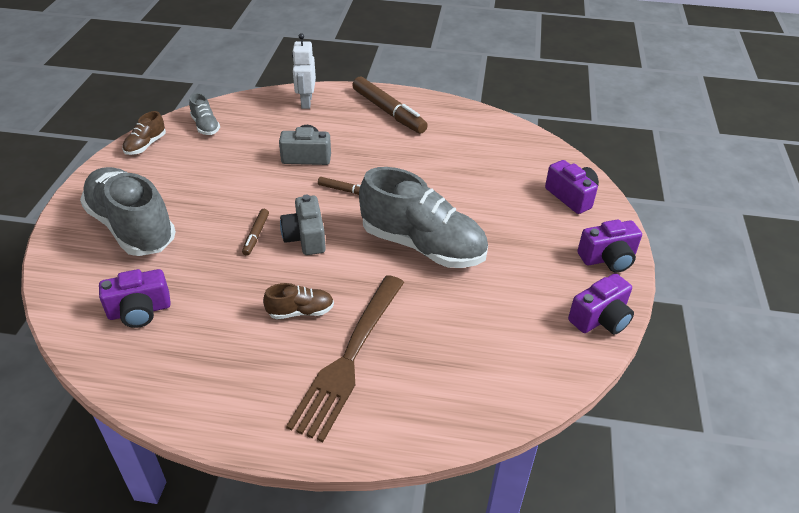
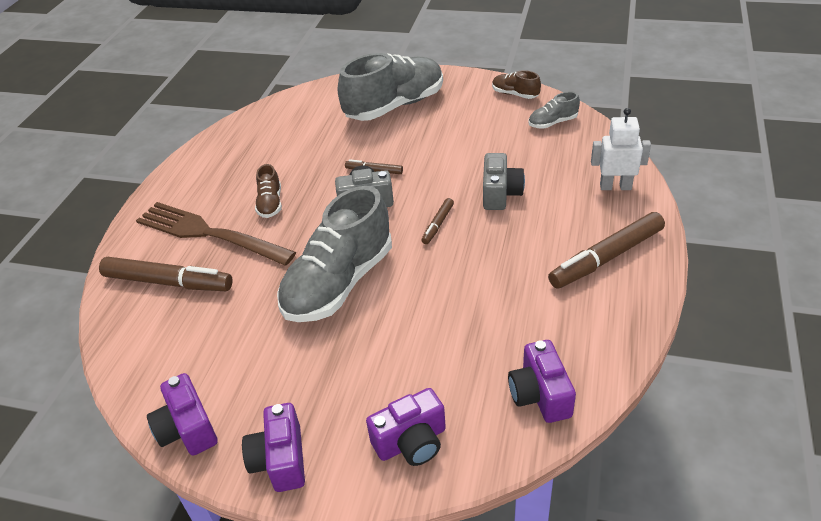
camera: 100 degrees right, 0 degrees up
purple camera [99,269,171,328] -> purple camera moved to [508,340,576,423]
none -> brown marker [99,257,233,291]

